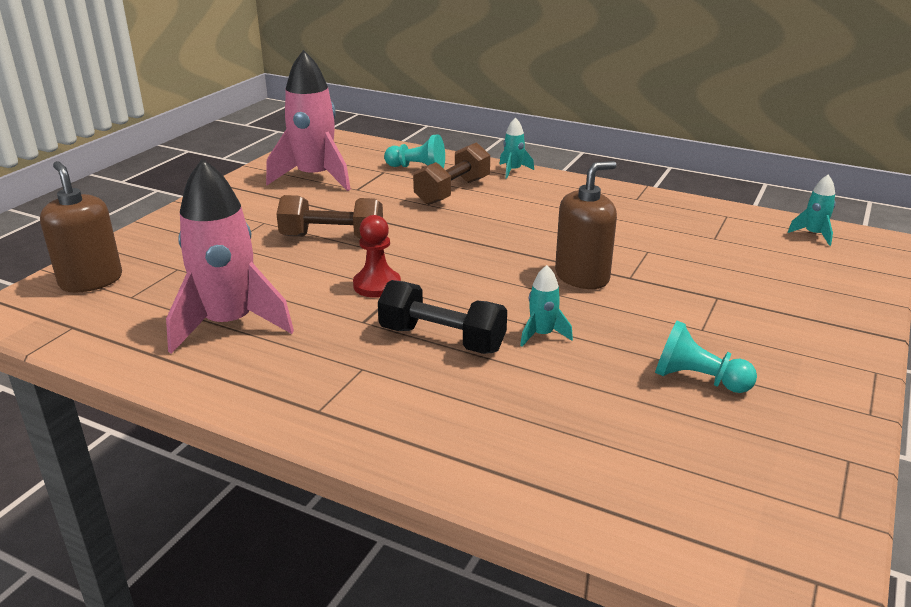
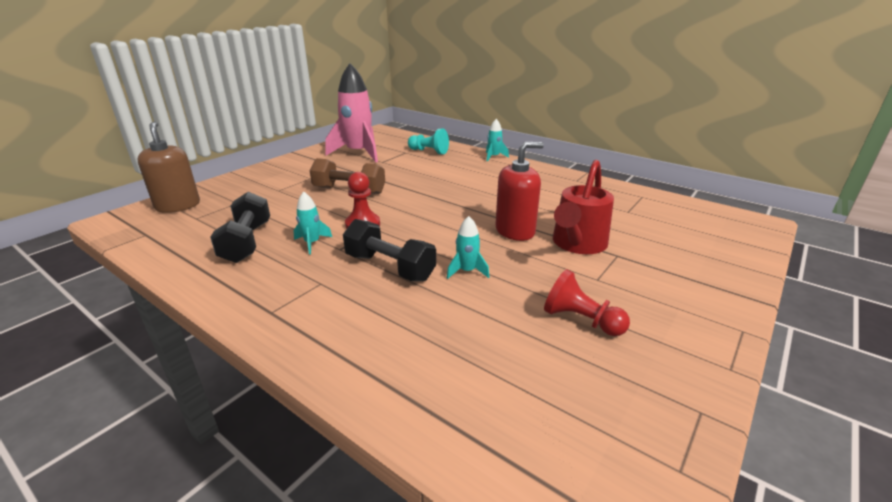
camera: 10 degrees right, 0 degrees up
pink rocket [166,158,294,354] -> black dumbbell [210,192,270,263]
brown dumbbell [413,142,490,205] -> none
brown soap dispenser [555,161,617,289] -> red soap dispenser [495,142,544,241]
turquoise pawn [655,321,757,393] -> red pawn [544,269,630,336]
turquoise rocket [788,174,836,246] -> turquoise rocket moved to [293,192,332,255]
none -> red watering can [553,160,614,254]

